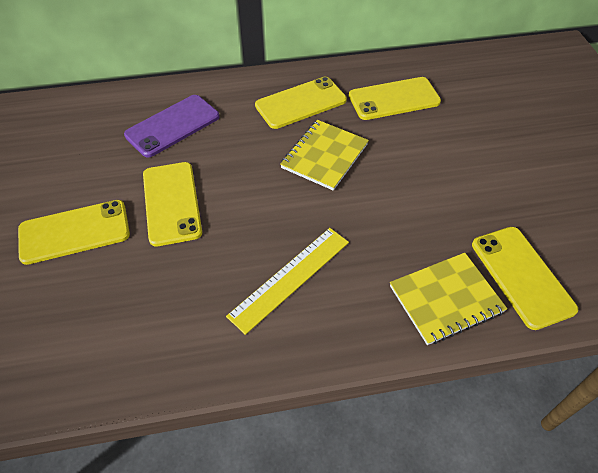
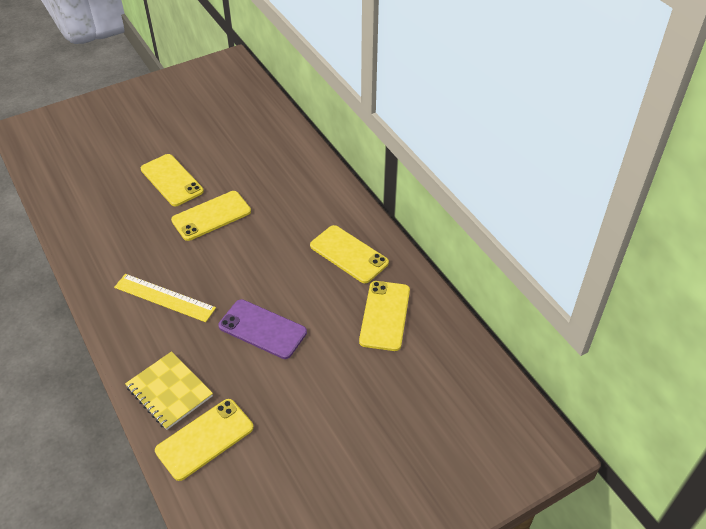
camera: 70 degrees right, 5 degrees down
purple phone [124,95,219,158] -> purple phone moved to [218,299,307,359]
yellow notebook [280,120,369,191] -> none
yellow phone [349,77,441,120] -> yellow phone turned 45 degrees clockwise [359,281,410,351]

